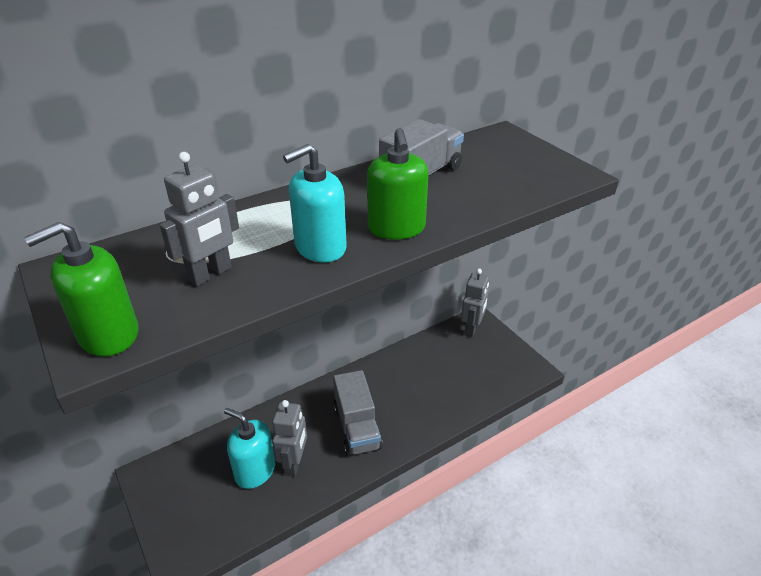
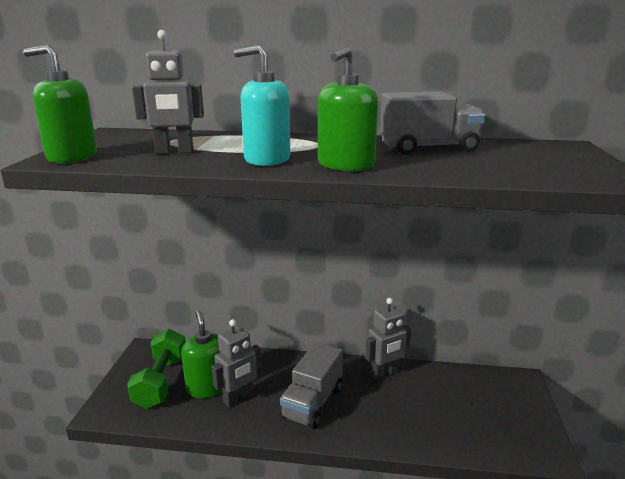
camera: 40 degrees right, 15 degrees down
turquoise soap dispenser [224,408,275,489] -> green soap dispenser [181,310,222,398]
grey robot [461,268,489,337] -> grey robot moved to [365,298,411,380]
none -> green dumbbell [127,329,186,409]

